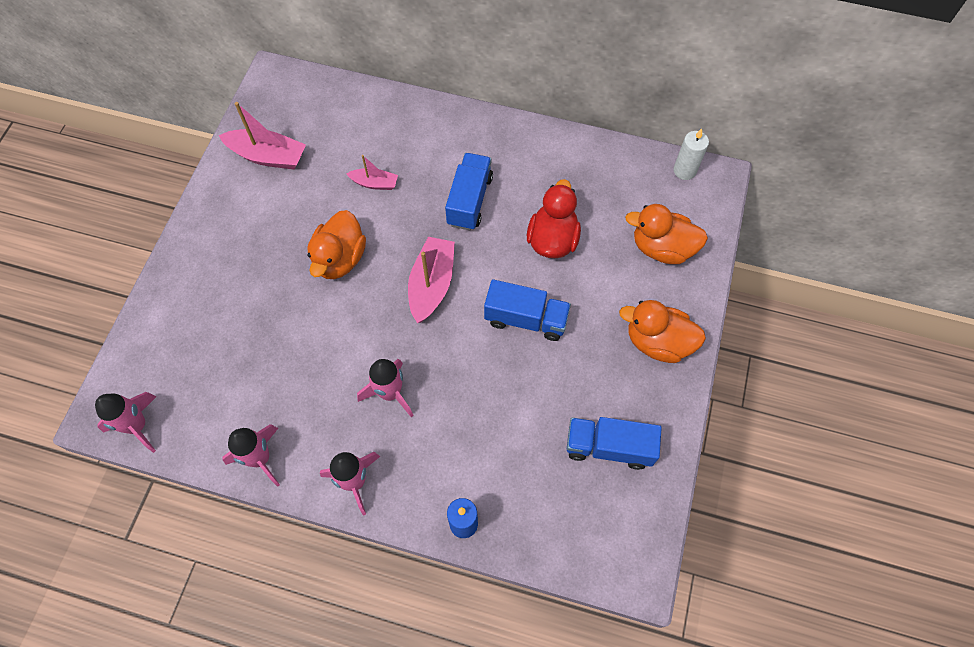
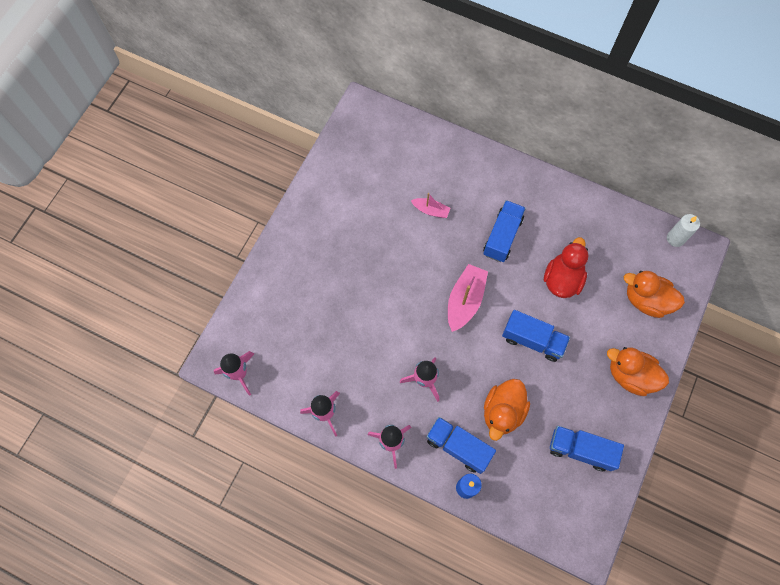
camera: 10 degrees right, 5 degrees up
pink boat [219,102,306,169] -> none
orange duck [307,210,366,279] -> orange duck moved to [484,379,530,441]
none -> blue truck [427,417,496,474]

